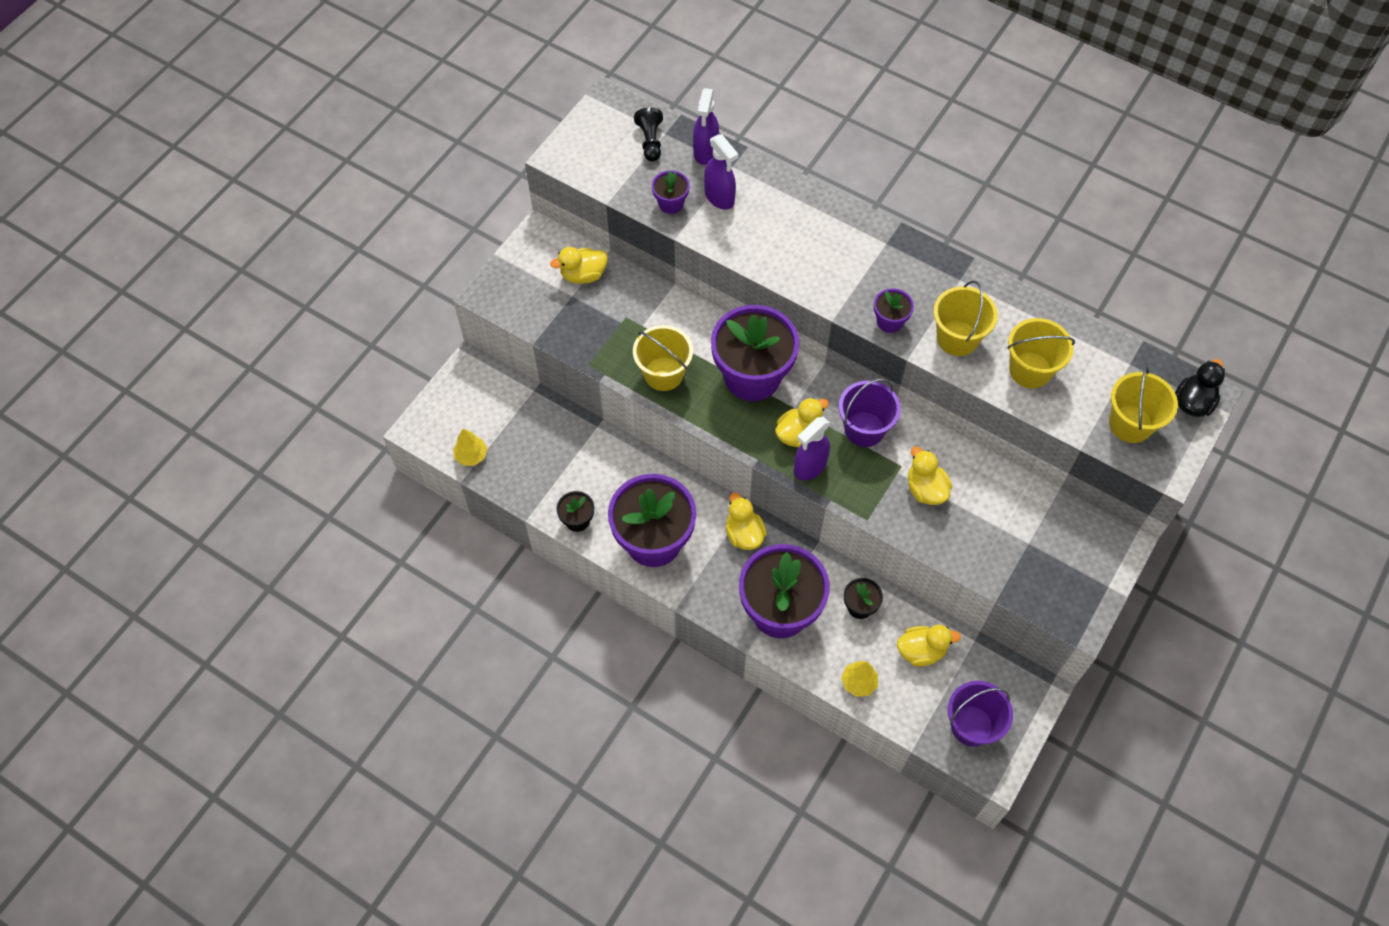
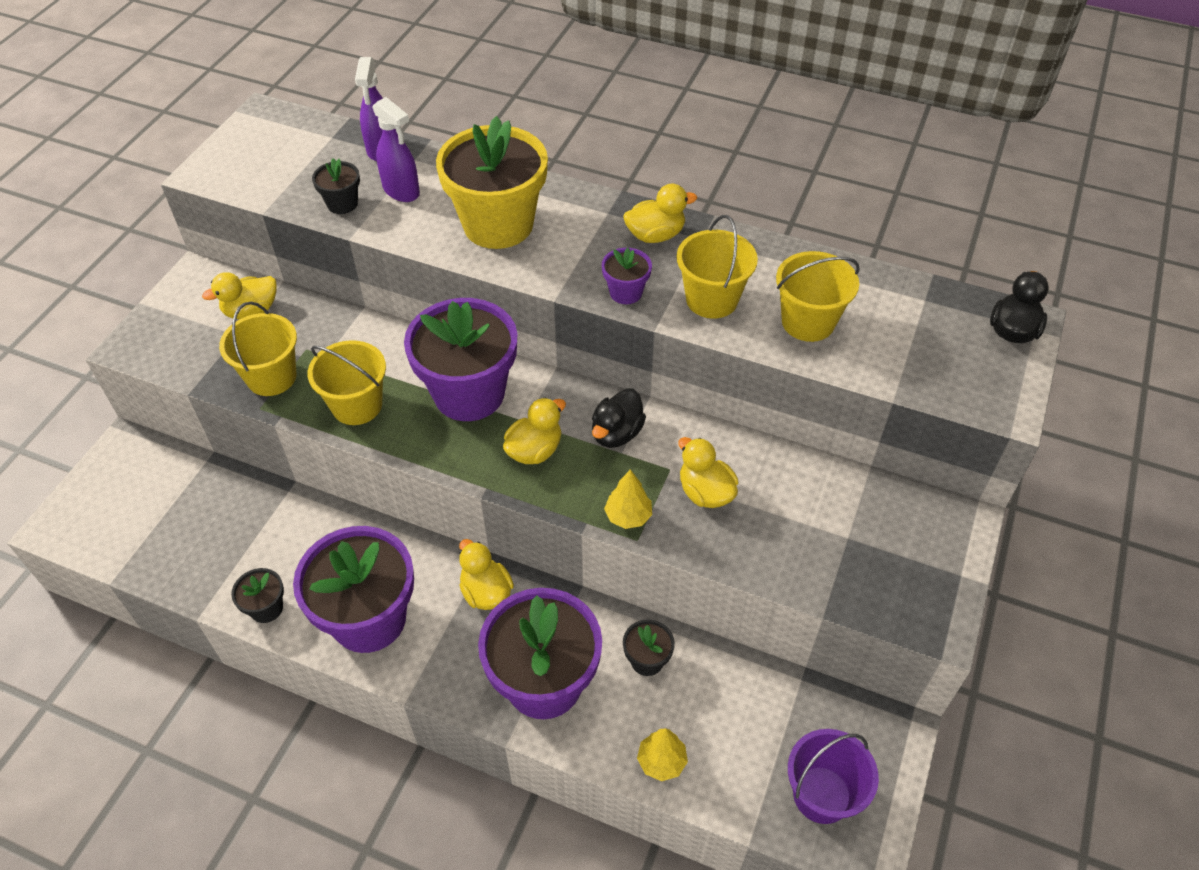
camera: 10 degrees left, 10 degrees down
yellow tree [453,428,487,466] -> yellow tree moved to [604,469,652,529]
black pawn [634,107,663,161] -> none
purple flower pot [652,170,690,214] -> black flower pot [312,158,360,214]
purple spray bottle [794,417,830,481] -> none
purple bucket [839,379,901,447] -> black duck [592,388,646,448]
yellow duck [897,625,961,667] -> yellow duck moved to [623,184,697,243]
yellow bucket [1109,366,1178,443] -> yellow bucket moved to [219,302,297,396]
none -> yellow flower pot [436,116,548,249]

